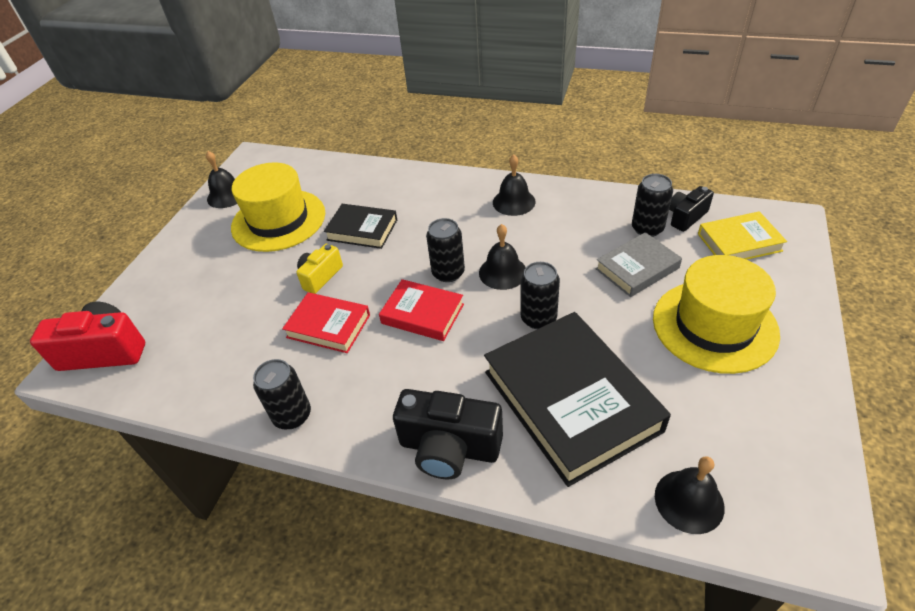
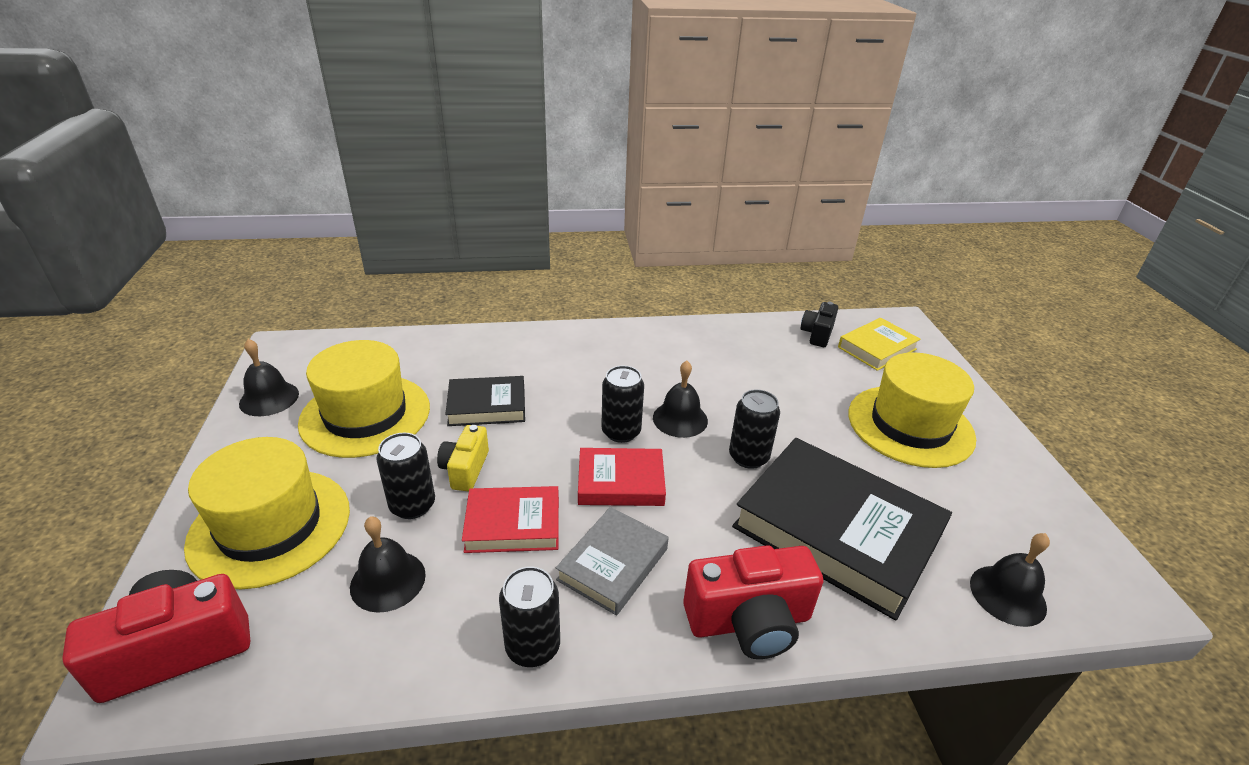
camera: 30 degrees left, 10 degrees down
black camera [393,389,503,479] -> red camera [683,545,823,659]
black bell [493,154,536,216] -> black bell moved to [350,516,426,613]
grey book [595,232,682,297] -> grey book moved to [556,507,669,616]
black can [632,174,673,237] -> black can moved to [376,433,435,519]
none -> yellow hat [184,437,350,590]

